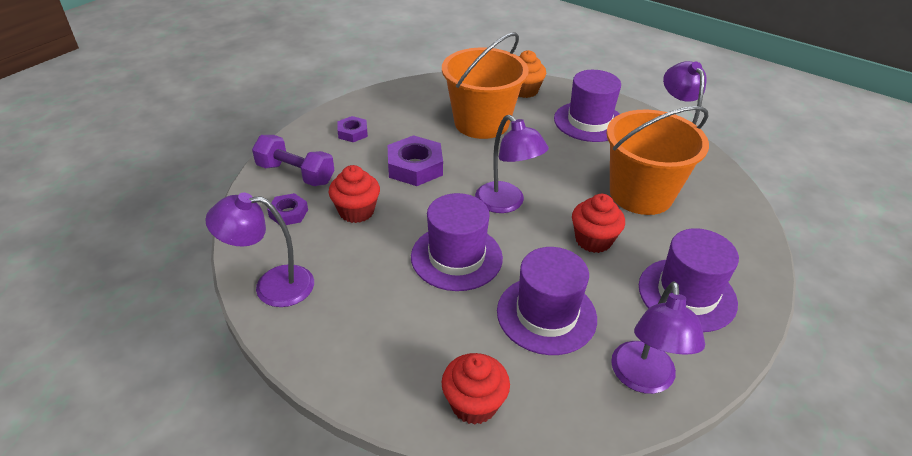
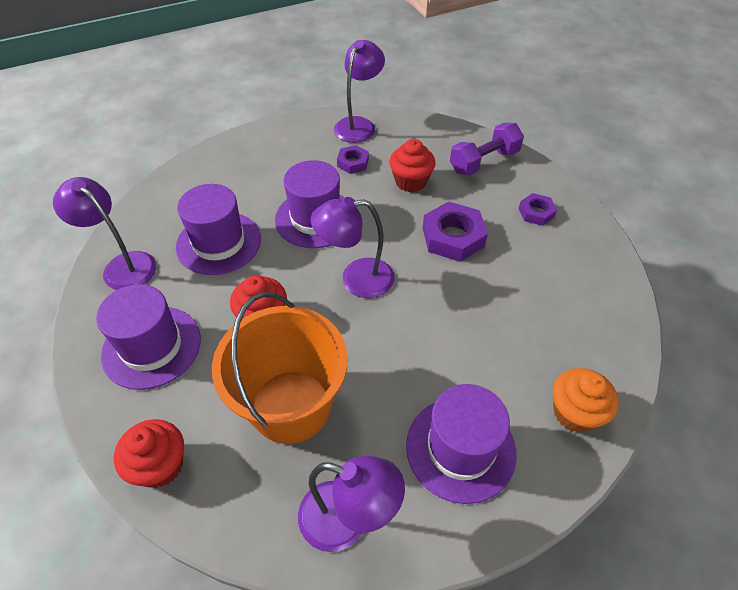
camera: 120 degrees right, 10 degrees up
purple nut [267,193,308,225] -> purple nut moved to [337,145,369,174]
orange bucket [442,32,529,139] -> none
red cupcake [442,353,510,425] -> red cupcake moved to [114,419,184,488]

